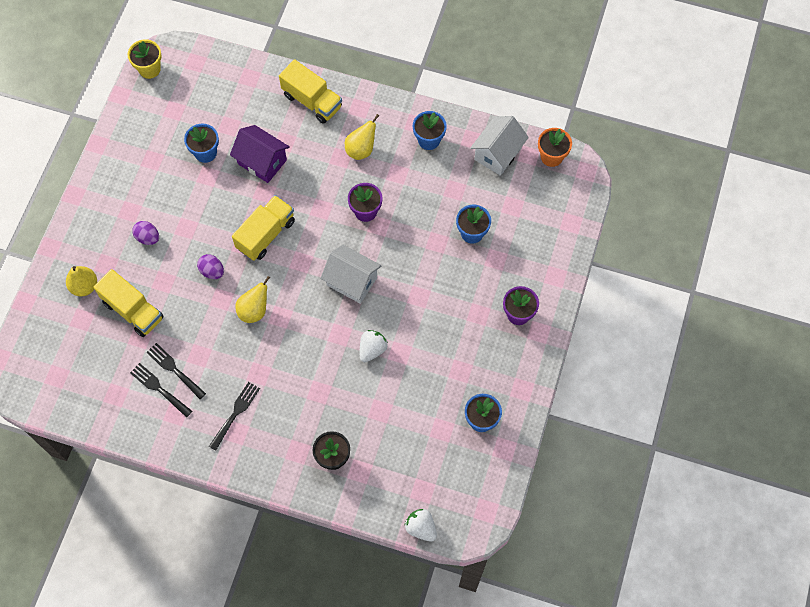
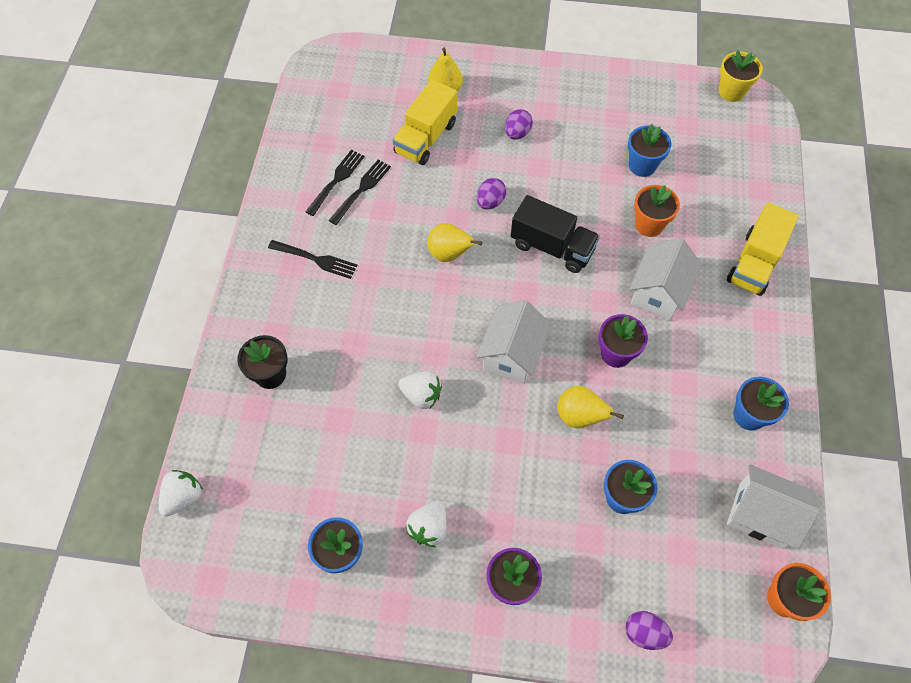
camera: 80 degrees right, 5 degrees down
purple house [230,125,290,183] -> orange flower pot [634,185,680,237]
yellow truck [232,195,295,261] -> black truck [511,195,600,273]
yellow pear [345,114,379,160] -> yellow pear moved to [557,386,624,428]
none -> white strawberry [406,500,446,547]
none -> purple egg [625,611,673,650]
none -> white house [629,238,702,320]

